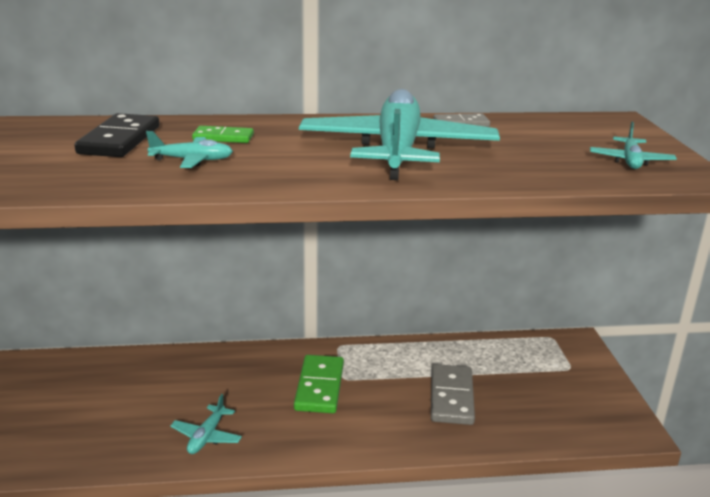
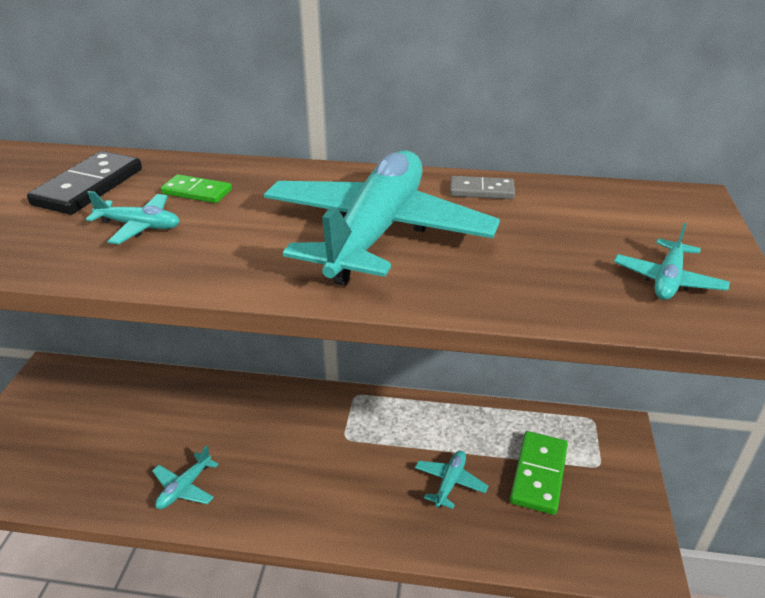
camera: 15 degrees right, 10 degrees up
green domino [294,355,344,413] -> green domino moved to [510,431,568,515]
grey domino [431,364,475,425] -> turquoise plane [415,451,488,509]

